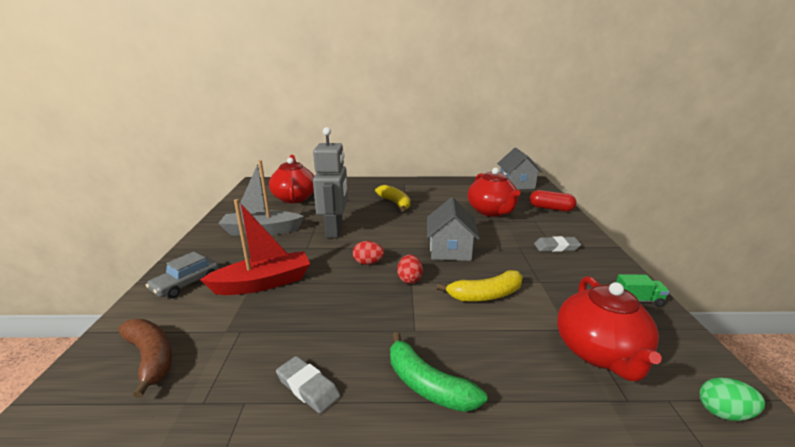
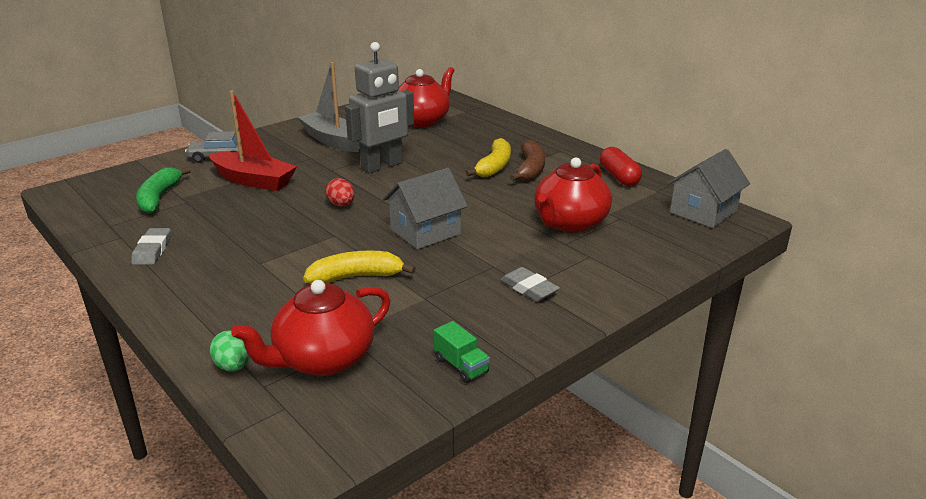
camera: 50 degrees right, 5 degrees up
brown banana [118,319,172,398] -> brown banana moved to [510,140,545,181]
green banana [390,332,487,412] -> green banana moved to [136,167,191,213]
red egg [397,255,423,284] -> none
yellow banana [436,270,523,302] -> yellow banana turned 135 degrees clockwise [303,251,416,284]
red capsule [530,190,576,211] -> red capsule moved to [600,147,642,186]
green egg [699,377,765,421] -> green egg moved to [210,330,249,372]

